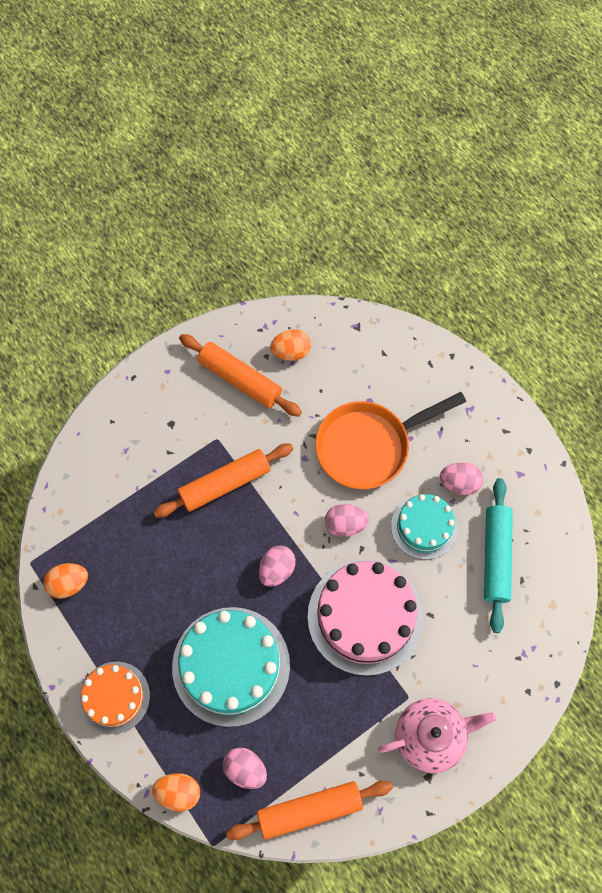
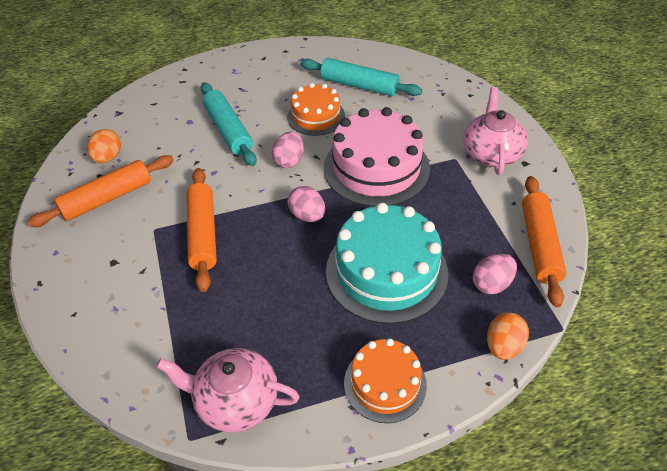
camera: 70 degrees left, 20 degrees down
orange egg [44,563,88,599] -> pink teapot [156,348,300,433]
orange pan [315,392,466,489] -> turquoise rolling pin [201,82,257,166]
turquoise cake [391,494,458,560] -> orange cake [287,83,345,136]
pink egg [440,463,483,495] -> none

